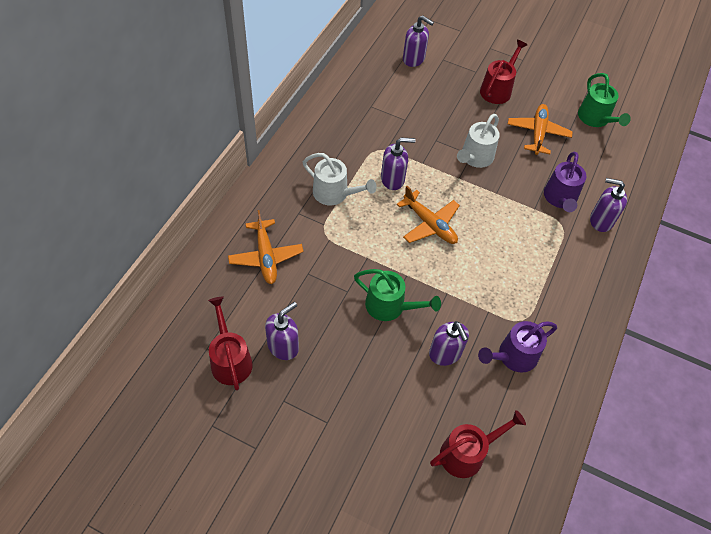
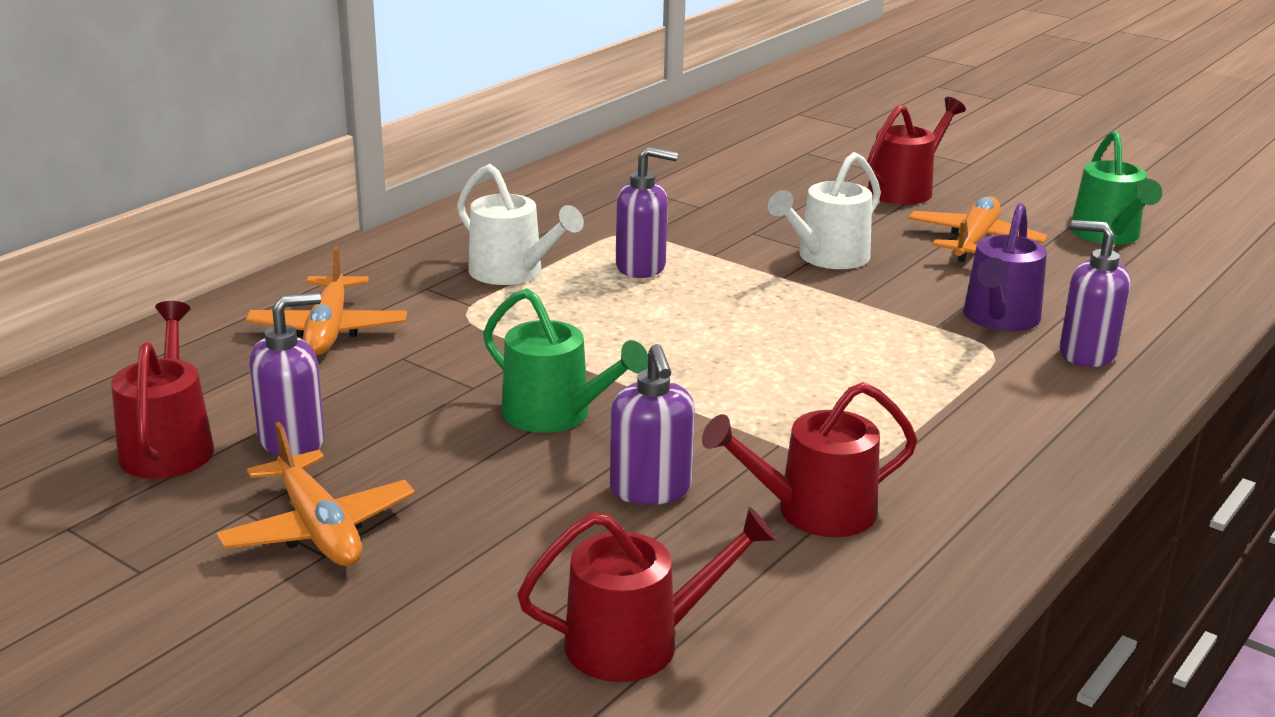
camera: 15 degrees right, 30 degrees down
orange plane [396,186,460,244] -> orange plane moved to [216,422,415,566]
purple soap dispenser [403,15,434,67] -> none
purple watering can [478,321,557,372] -> red watering can [702,382,918,537]

